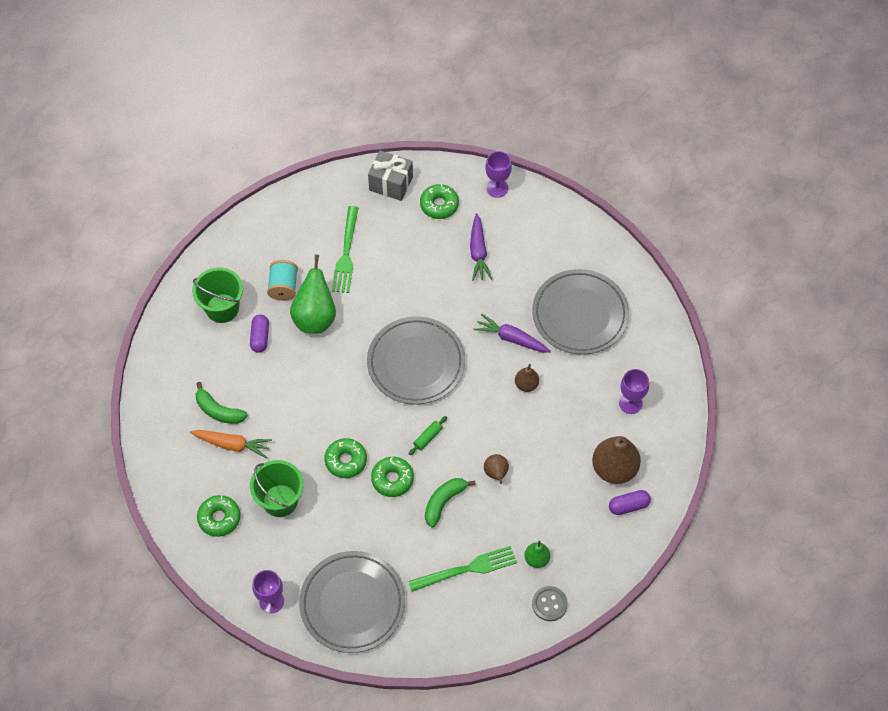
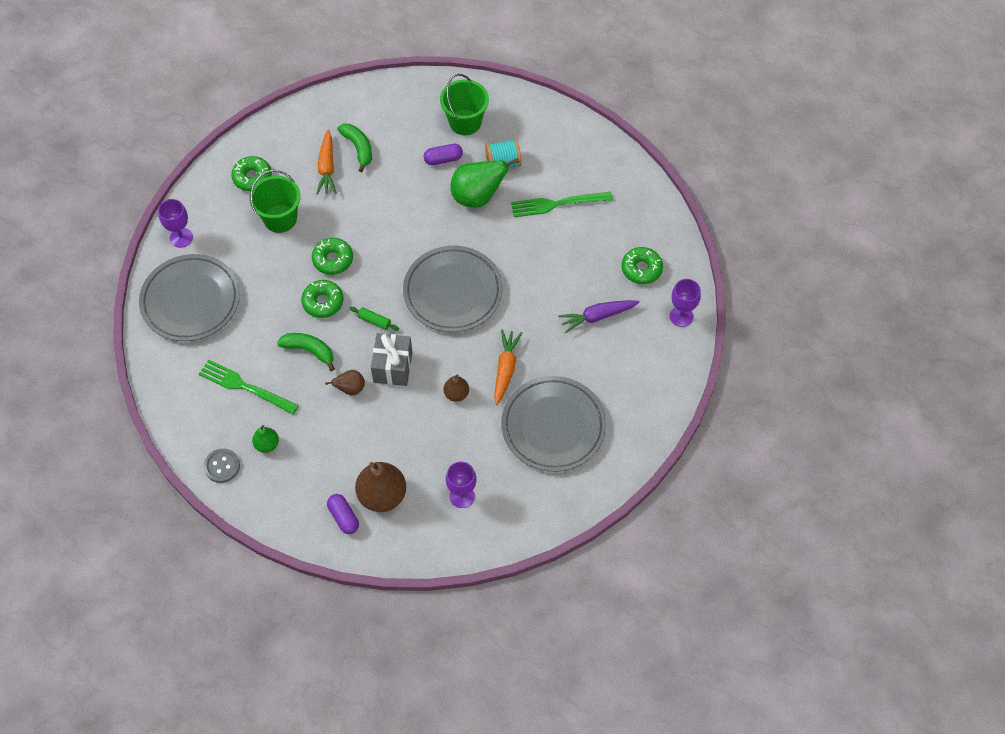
camera: 75 degrees right, 0 degrees up
green banana [196,382,248,424] -> green banana turned 135 degrees clockwise [337,124,372,172]
grey gift [368,150,413,201] -> grey gift moved to [371,333,412,386]
green fork [408,546,517,592] -> green fork turned 150 degrees clockwise [199,359,299,415]
purple carrot [474,314,551,353] -> orange carrot [494,329,522,405]

